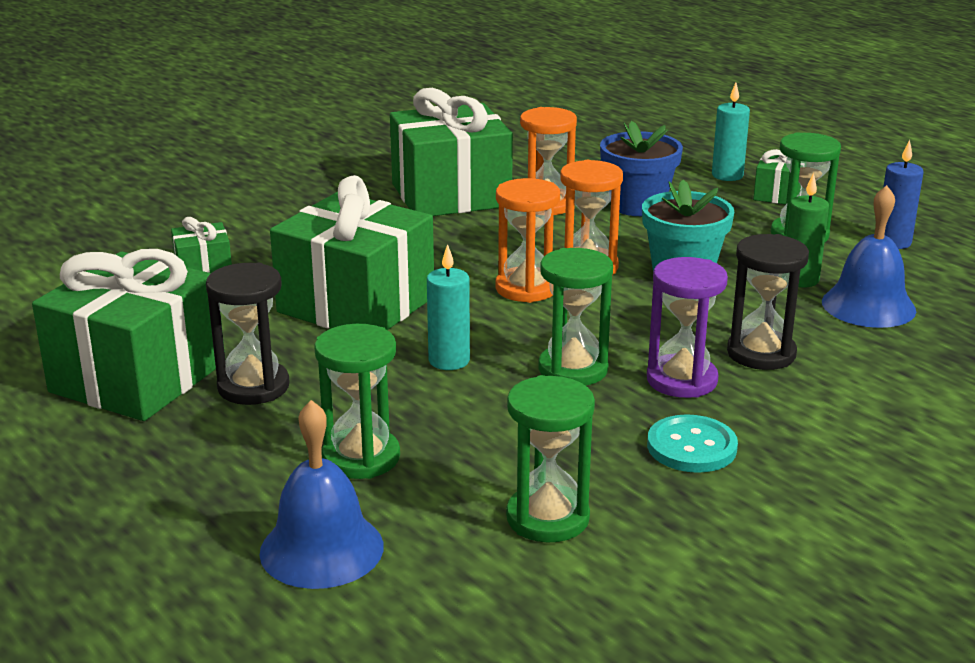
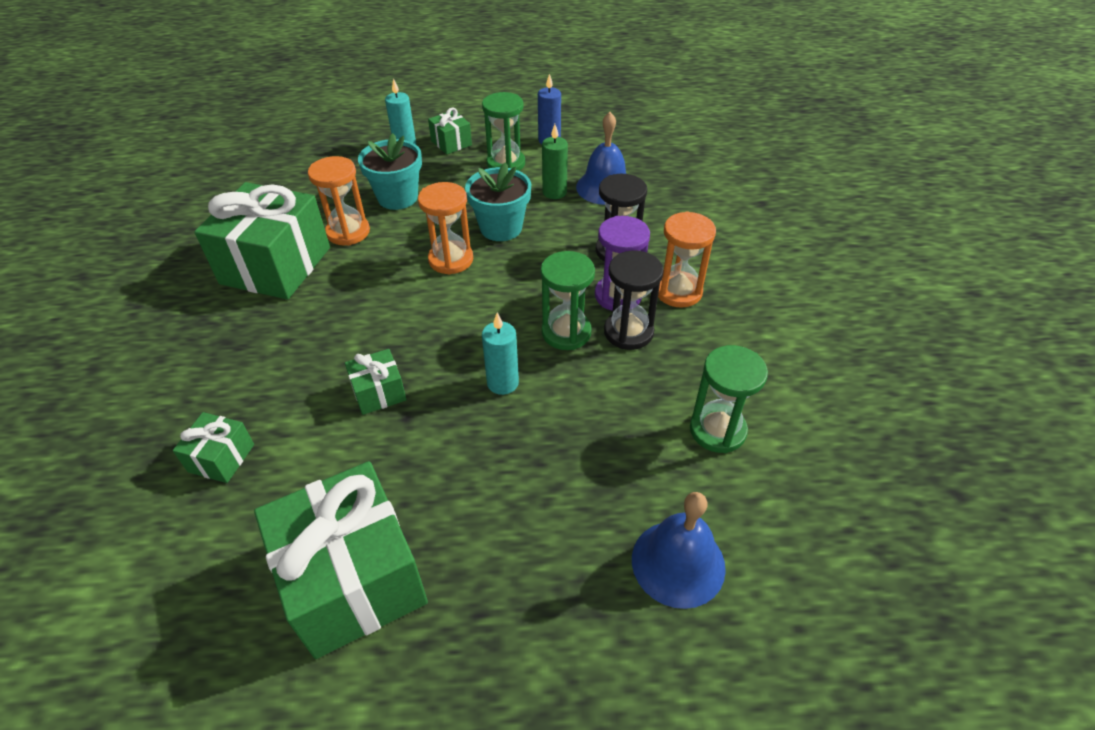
camera: 55 degrees left, 20 degrees up
black hourglass [206,263,289,405] -> black hourglass moved to [604,251,664,350]
green gift [270,175,434,330] -> green gift [345,349,406,415], size x0.46
green hourglass [314,324,400,479] -> none
orange hourglass [495,178,560,303] -> orange hourglass moved to [658,211,716,308]
blue flower pot [600,121,683,216] -> turquoise flower pot [358,133,422,210]
turquoise button [647,414,738,473] -> none

